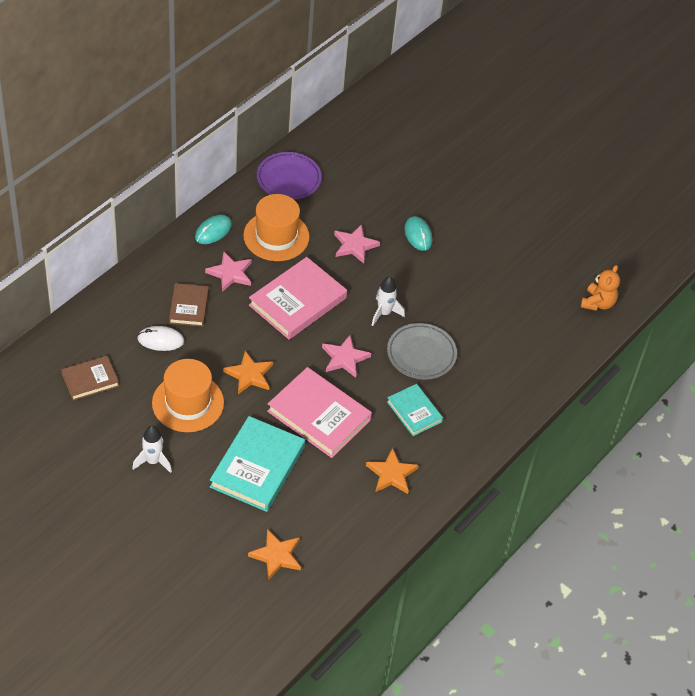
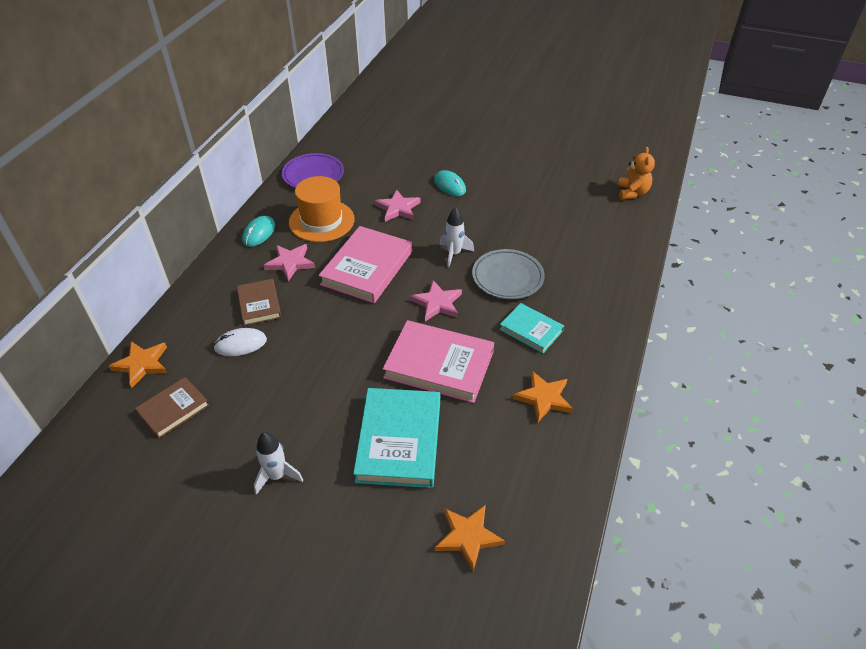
camera: 15 degrees left, 5 degrees down
orange hat [152,359,224,432] -> none
orange star [223,351,273,394] -> orange star moved to [109,341,167,388]

